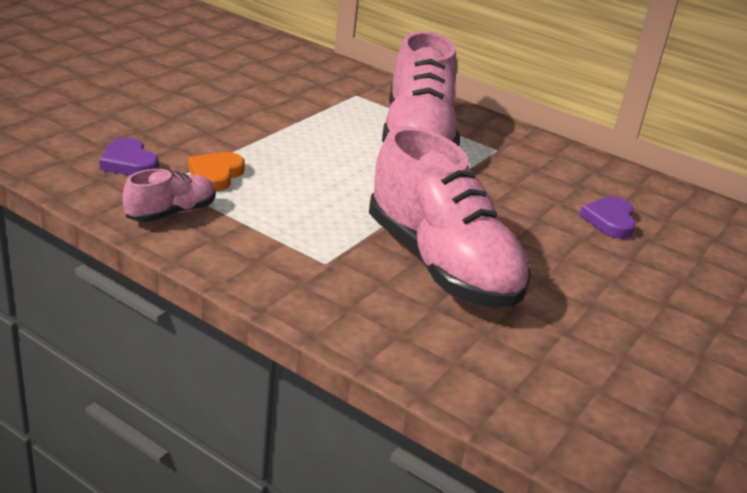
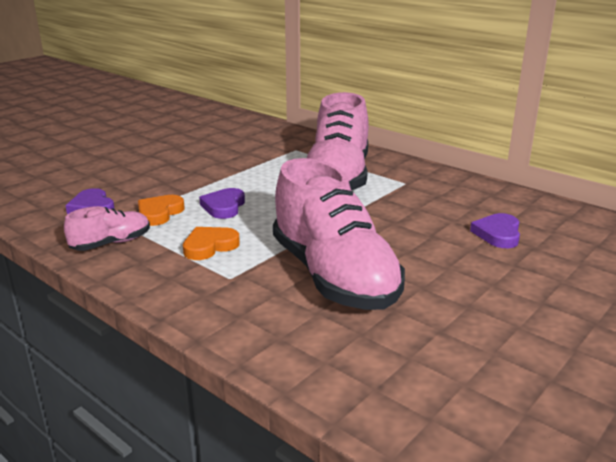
camera: 10 degrees right, 5 degrees down
none -> orange heart [183,227,240,260]
none -> purple heart [199,188,245,219]

